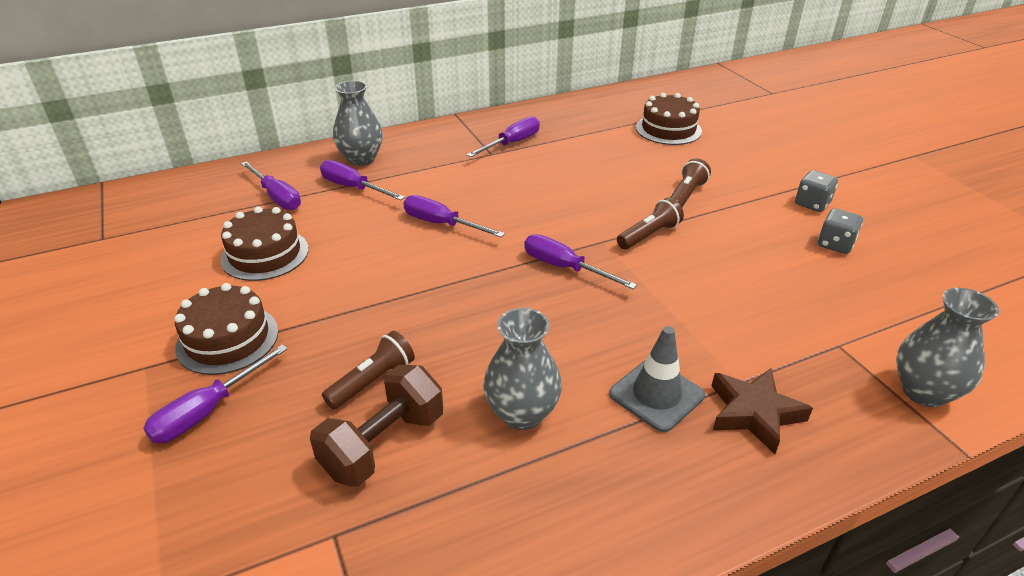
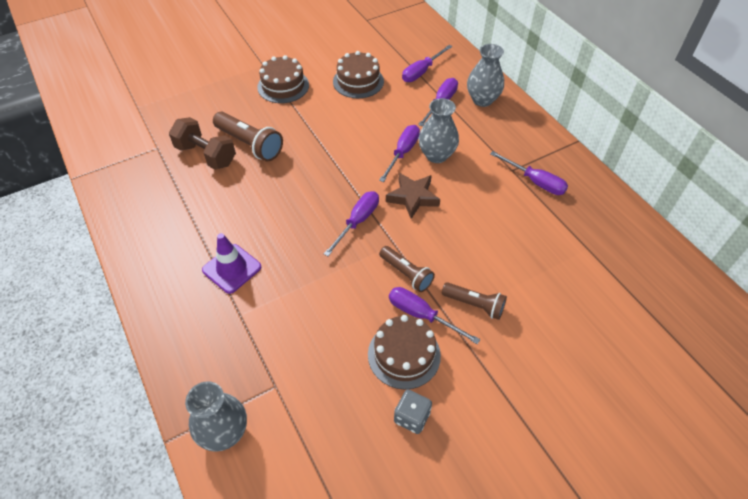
camera: 85 degrees right, 15 degrees up
purple screwdriver [143,344,288,443] -> purple screwdriver moved to [389,287,480,344]
brown flashlight [322,331,415,409] -> brown flashlight [213,112,283,162], size x1.54
grey vase [483,308,562,430] -> grey vase moved to [418,98,459,163]
grey traffic cone [609,326,705,432] -> purple traffic cone [202,233,261,294]
brown cake [636,93,702,145] -> brown cake moved to [368,315,441,389]
brown star [712,368,813,454] -> brown star moved to [386,173,440,219]
grey dice [795,170,838,212] -> none

